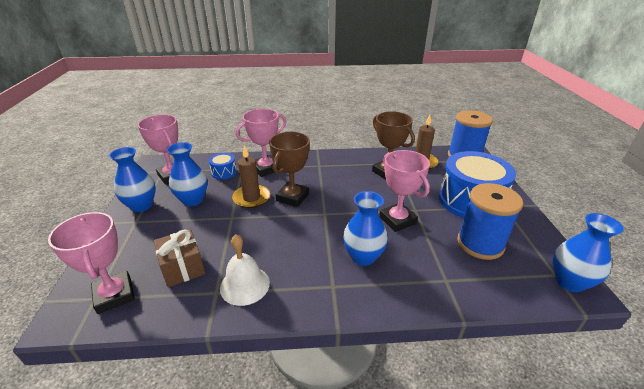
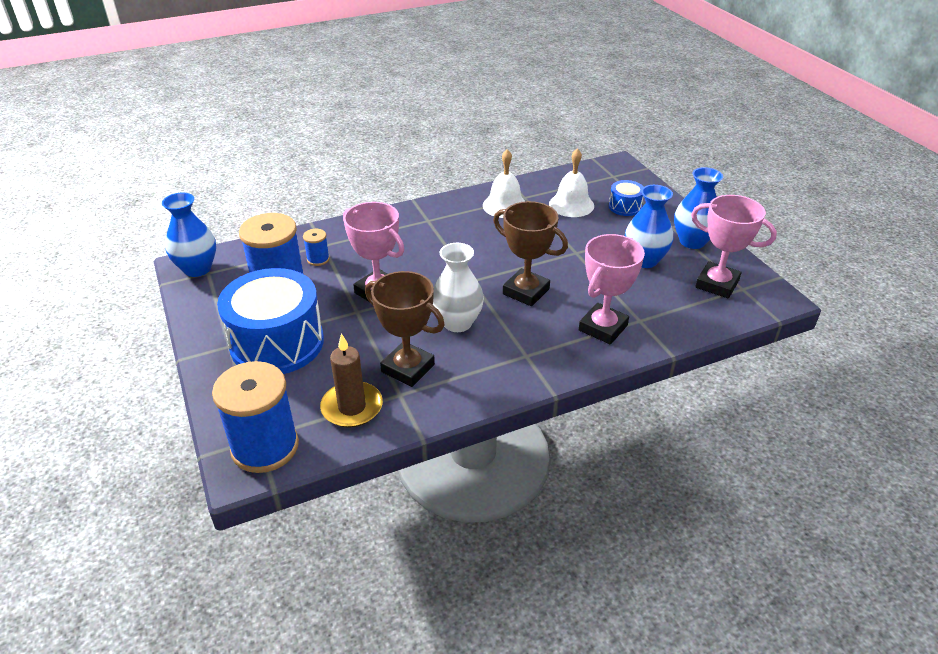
camera: 160 degrees right, 5 degrees up
pink trophy [48,212,135,314] -> none
brown gift [154,229,205,287] -> white bell [549,148,594,217]
blue drum [209,153,237,180] -> blue drum moved to [609,180,644,216]
brown candle [232,145,270,208] -> none
brown trophy [269,132,310,207] -> brown trophy turned 60 degrees counterclockwise [493,201,568,306]
blue vase [343,191,388,266] -> none
none -> blue spool [303,229,330,266]
none -> white vase [433,243,484,332]

